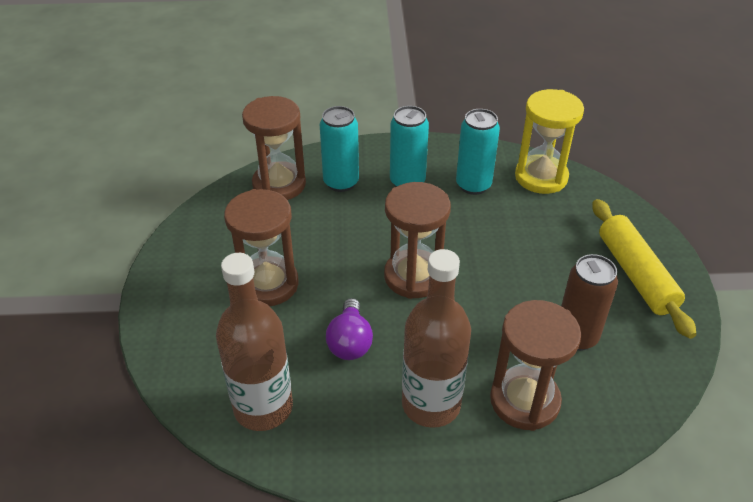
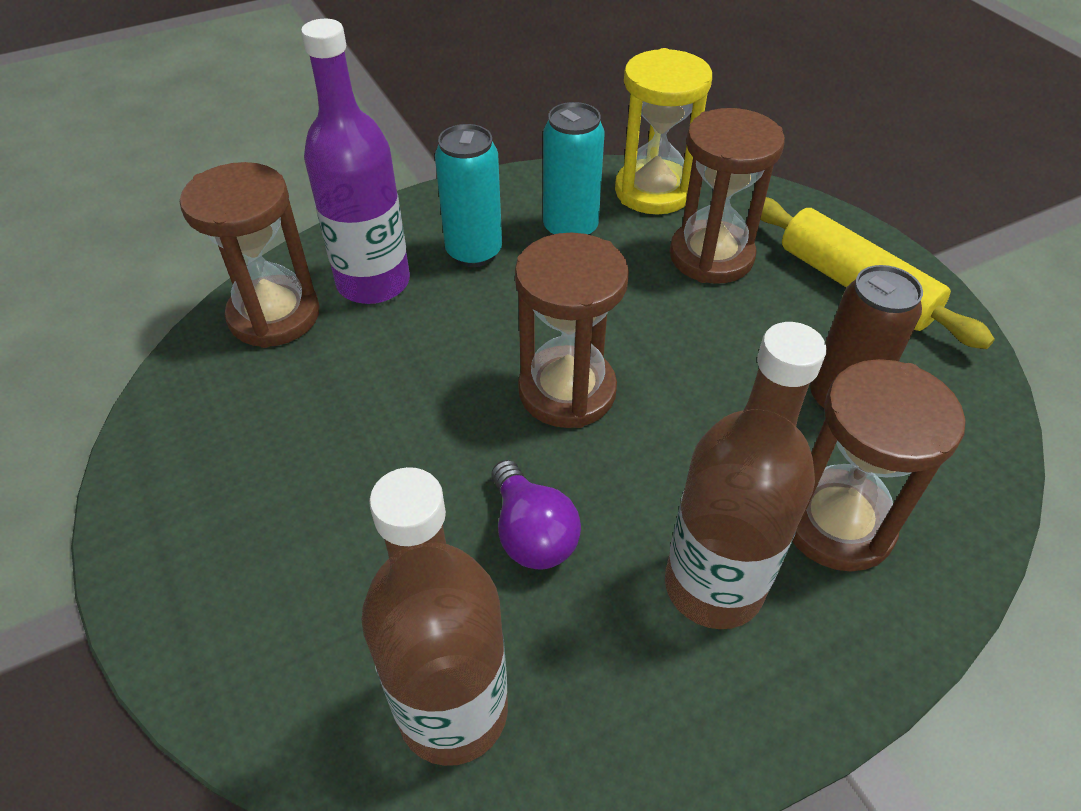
camera: 25 degrees left, 5 degrees up
brown hourglass [224,189,299,306] -> brown hourglass moved to [670,108,785,284]
turquoise can [320,106,359,192] -> purple bottle [301,19,410,304]

